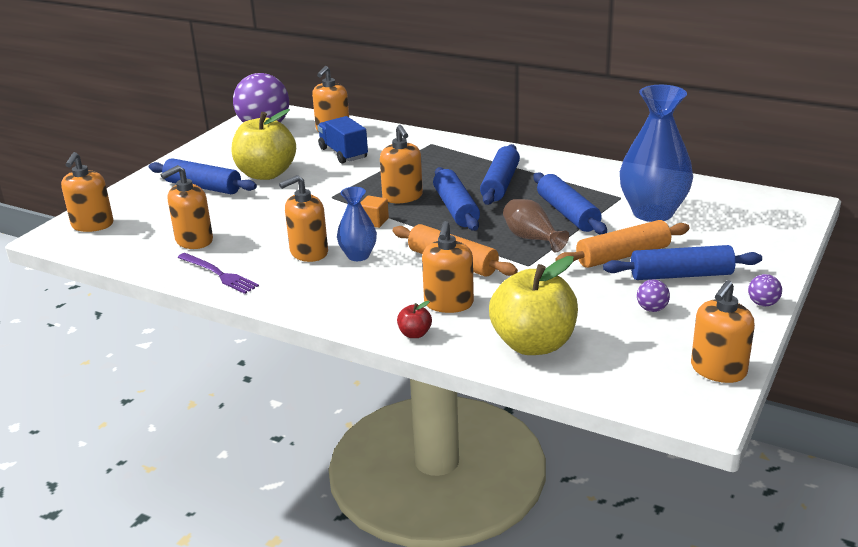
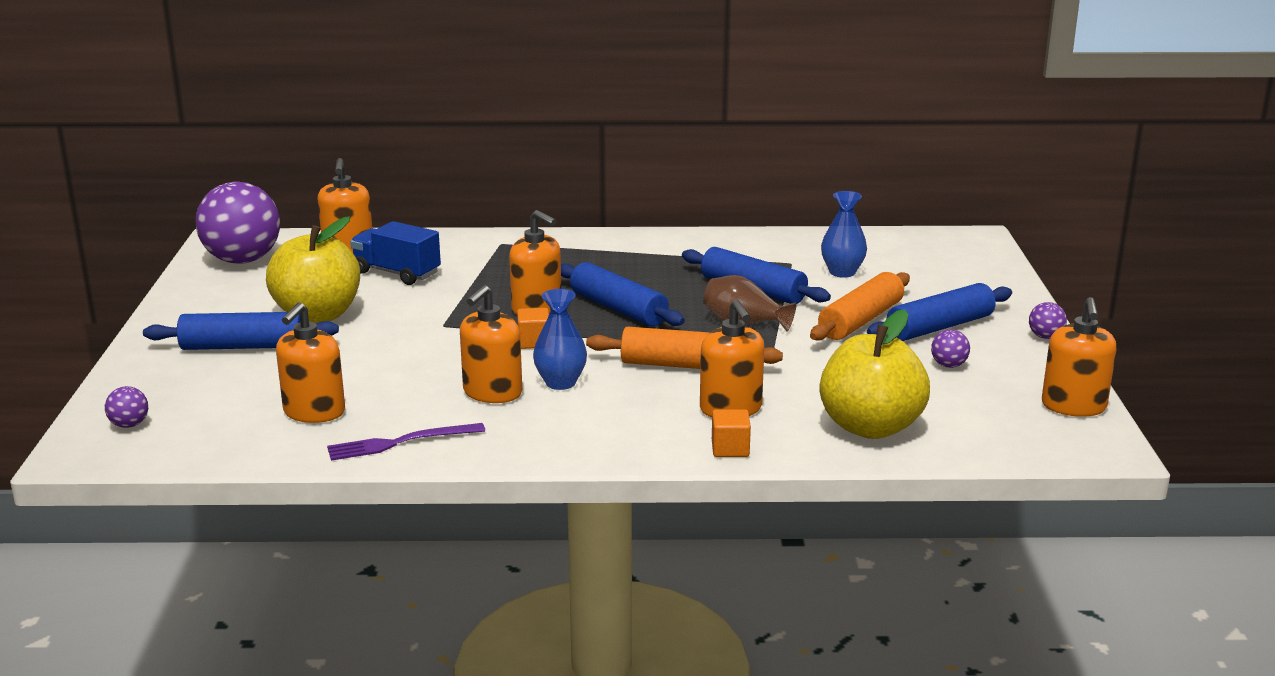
camera: 30 degrees left, 5 degrees down
orange soap dispenser [61,152,113,232] -> purple ball [105,386,148,428]
purple fork [177,253,259,294] -> purple fork turned 150 degrees clockwise [327,423,485,461]
red apple [397,301,432,338] -> orange cube [712,409,751,457]
blue rolling pin [480,144,520,205] -> none
blue vase [620,85,693,222] -> blue vase [821,191,867,278], size x0.53

